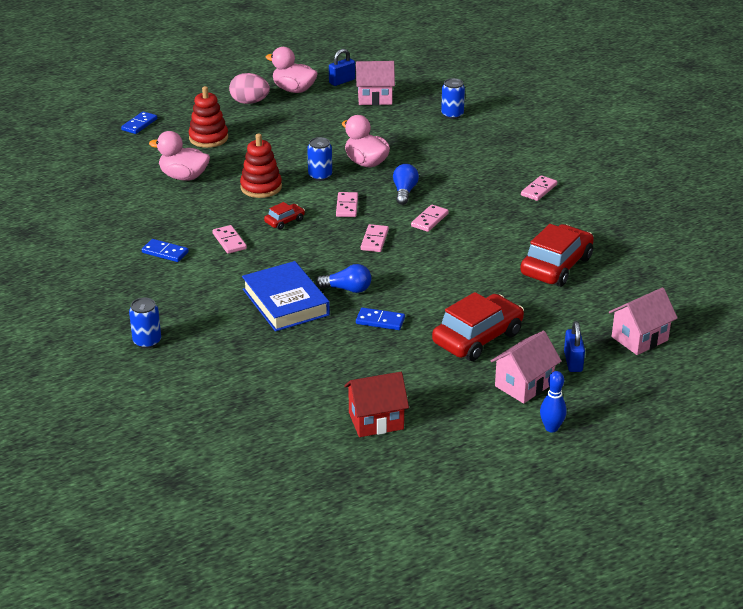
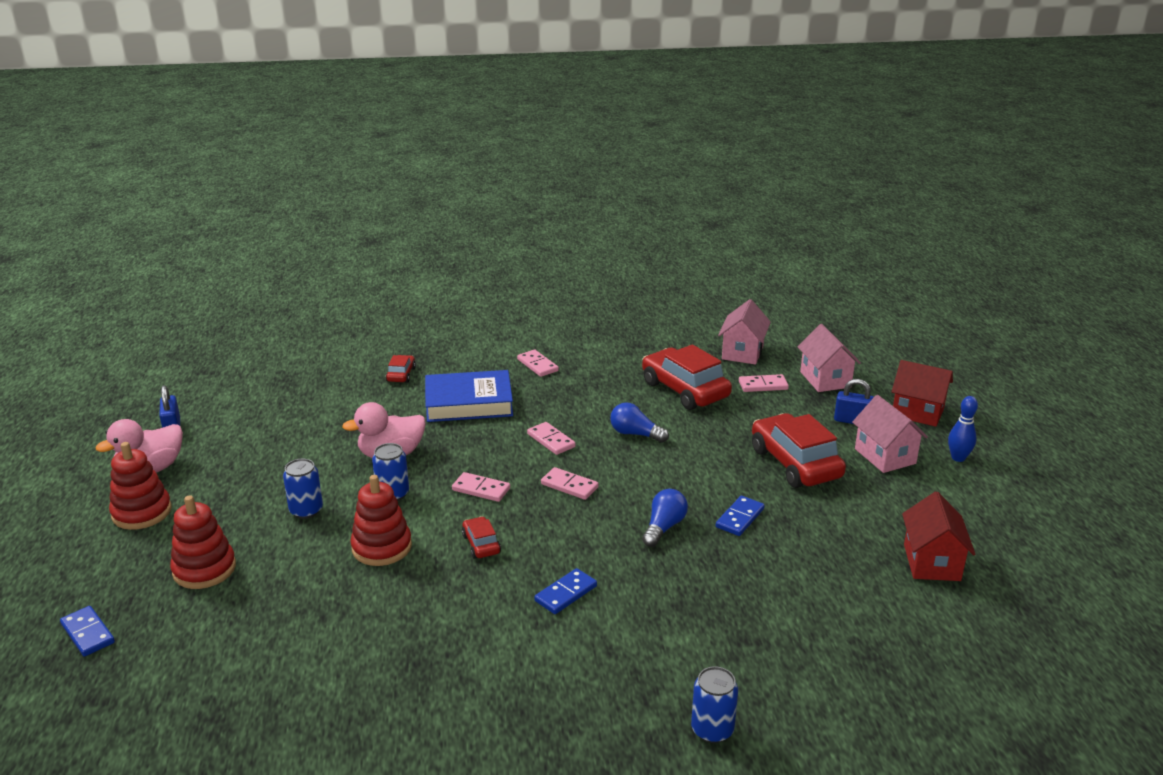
camera: 70 degrees left, 5 degrees down
blue domino [142,239,189,262] -> blue domino moved to [534,568,597,614]
pink duck [149,131,210,181] -> none
pink domino [212,225,247,254] -> pink domino moved to [739,374,789,392]
pink egg [229,73,270,104] -> red stacking toy [109,442,171,530]
blue book [242,261,330,332] -> blue book moved to [425,370,513,422]
pink house [356,61,395,105] -> pink house moved to [718,299,771,365]
blue light bulb [393,164,419,205] -> blue light bulb moved to [610,402,669,443]
blue can [441,78,465,119] -> blue can moved to [283,459,323,519]
none -> red car [386,355,416,383]
none -> red house [892,360,953,427]

